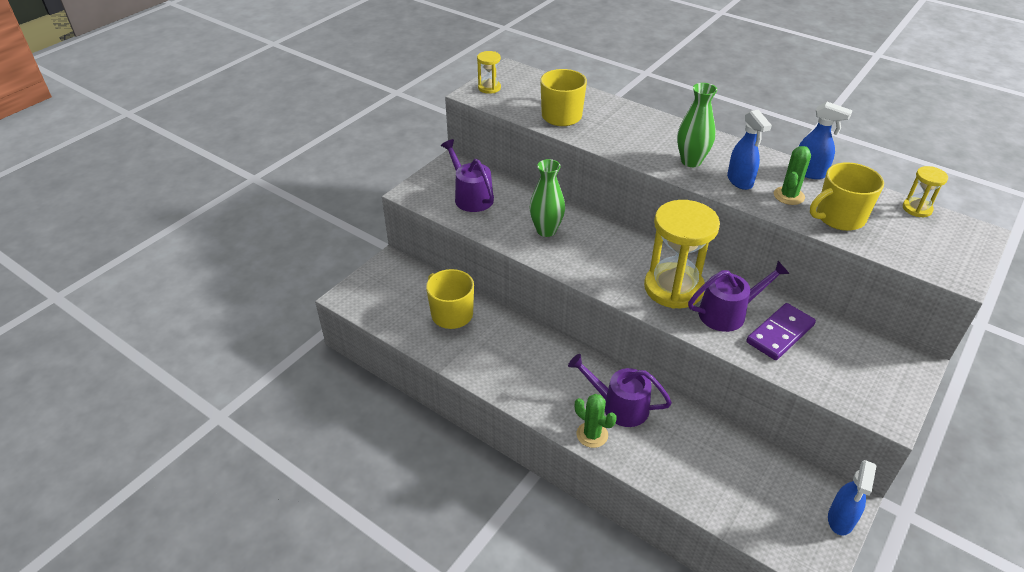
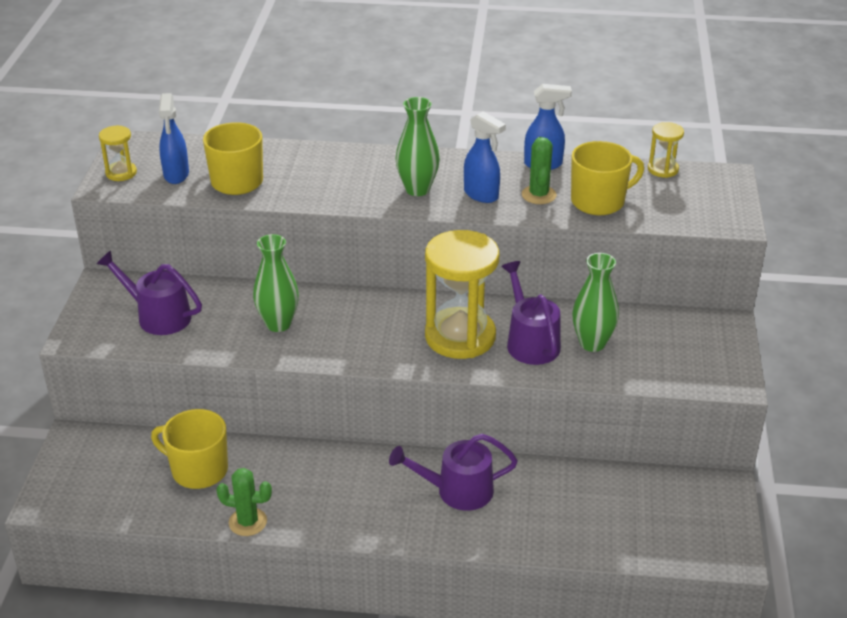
camera: 30 degrees left, 5 degrees down
green cactus [575,394,617,448] -> green cactus moved to [216,468,272,536]
purple watering can [688,261,790,332] -> purple watering can turned 60 degrees counterclockwise [501,261,561,365]
purple domino [746,303,816,360] -> green vase [572,253,619,352]
yellow mug [810,162,884,231] -> yellow mug turned 150 degrees counterclockwise [571,141,644,215]
blue spray bottle [828,460,877,535] -> blue spray bottle moved to [159,93,189,184]

